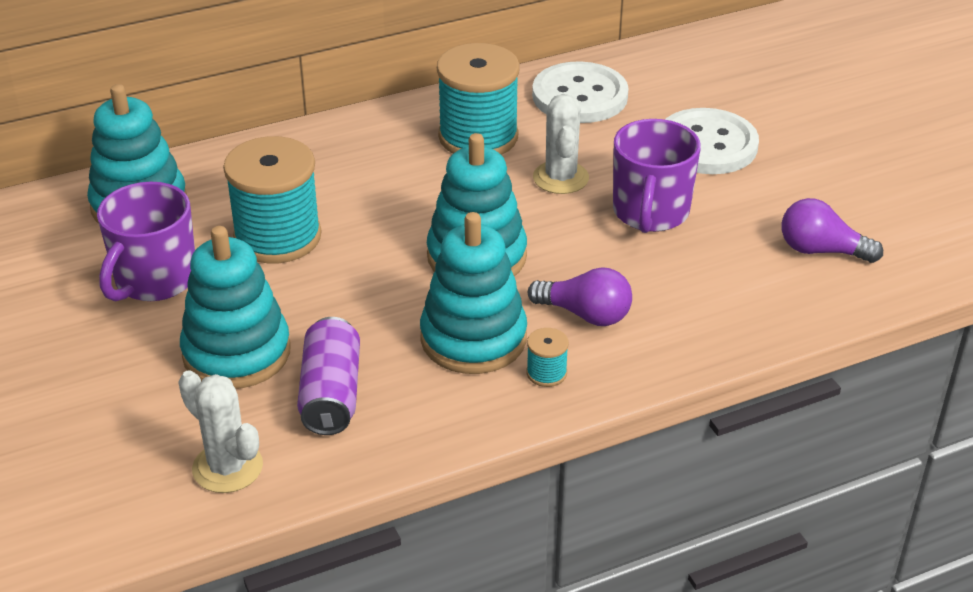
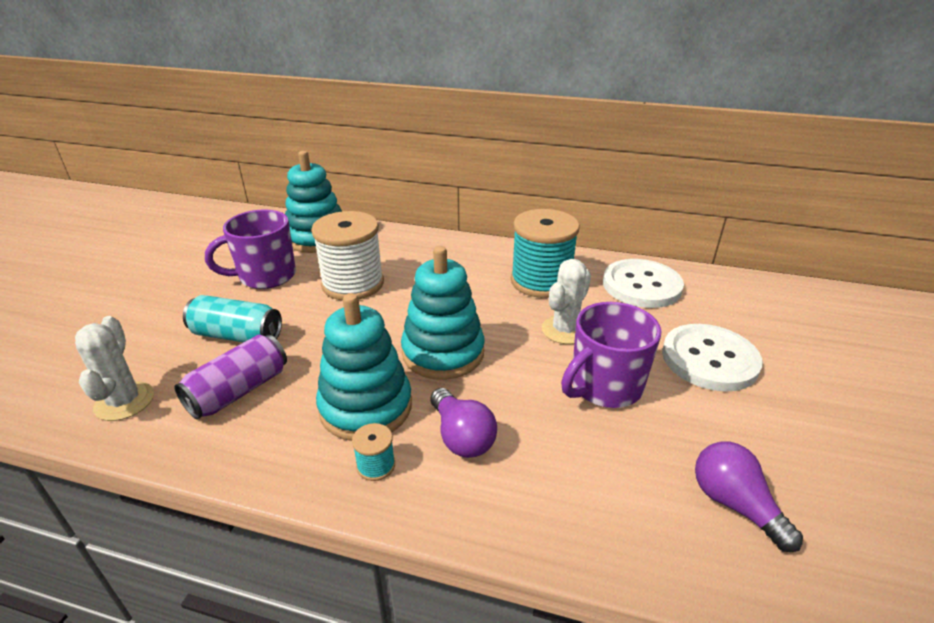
camera: 40 degrees right, 5 degrees down
turquoise stacking toy [180,226,291,389] -> turquoise can [183,295,282,343]
turquoise spool [223,136,321,263] -> white spool [311,211,384,300]

